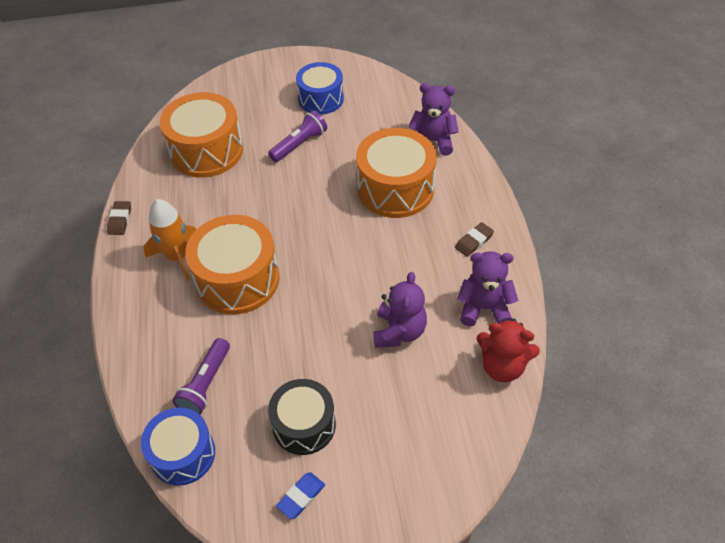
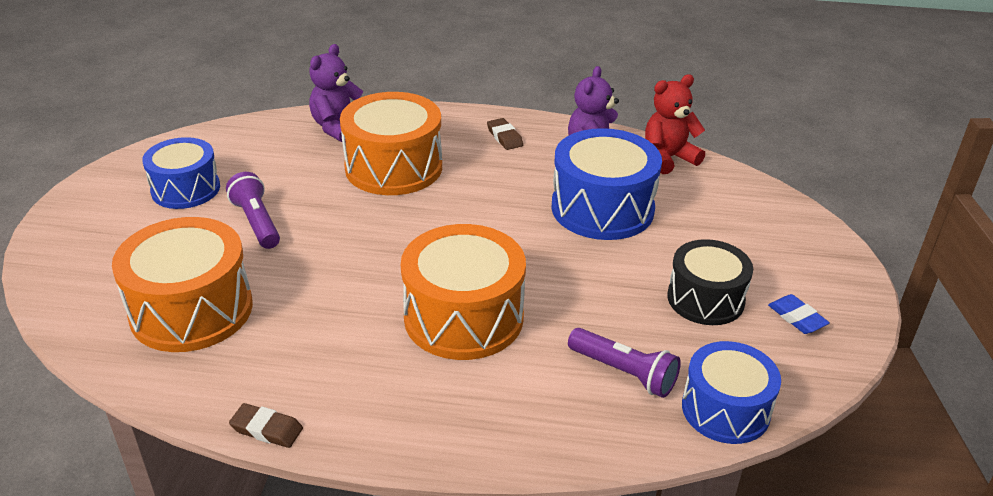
camera: 75 degrees left, 15 degrees down
orange rocket [143,199,196,281] -> none
purple teddy bear [373,272,427,348] -> blue drum [551,128,662,240]
red teddy bear [477,318,540,382] -> red teddy bear turned 150 degrees counterclockwise [645,74,705,174]

